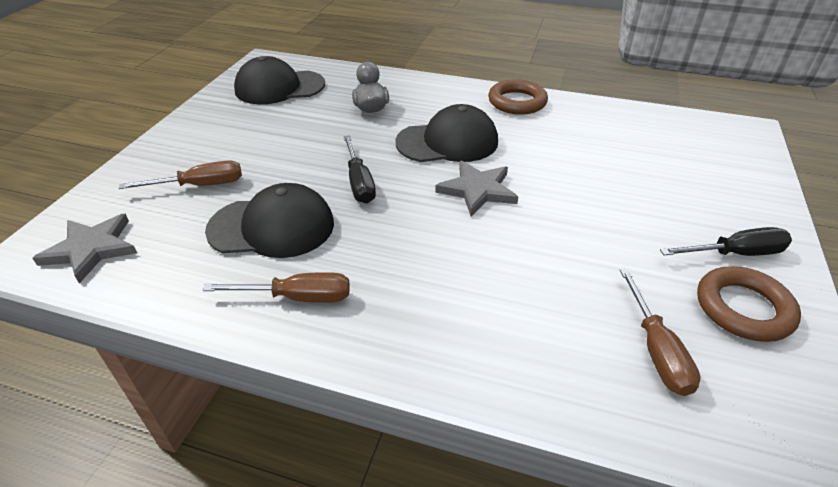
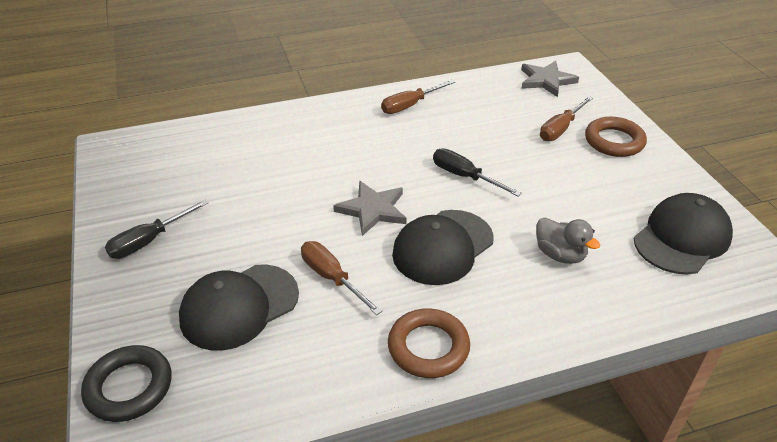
camera: 145 degrees right, 0 degrees up
black cap [205,183,334,258] -> black cap moved to [179,265,299,350]
brown screwdriver [620,269,700,396] -> brown screwdriver moved to [301,241,382,315]
brown ring [697,266,801,342] -> brown ring moved to [585,117,647,157]
none -> black ring [81,345,171,422]

